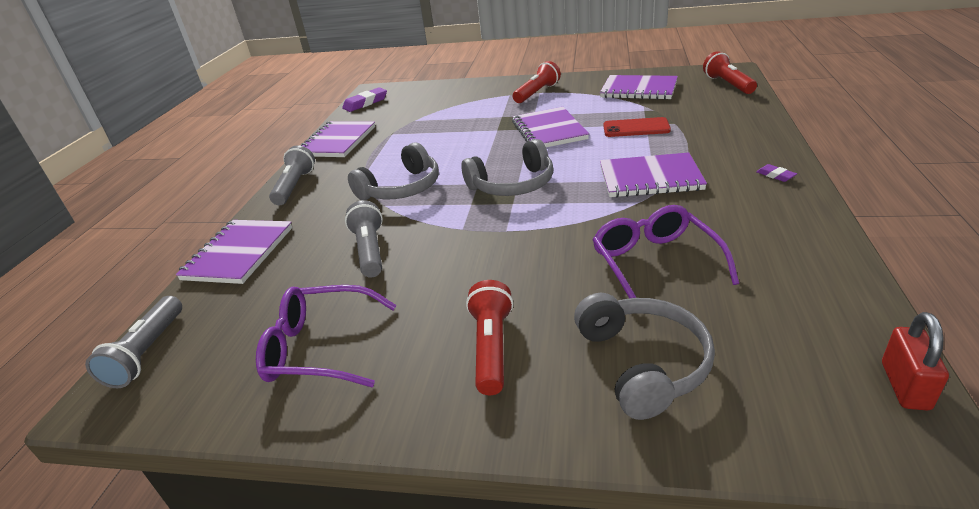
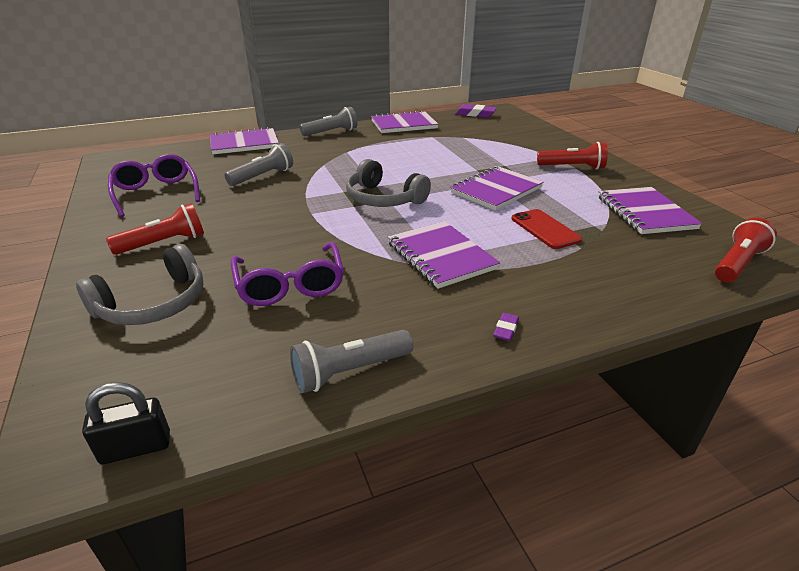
camera: 55 degrees right, 0 degrees up
grey flashlight [85,296,182,388] -> grey flashlight moved to [290,330,413,393]
grey headphones [348,142,439,200] -> none
purple glasses [593,205,739,298] -> purple glasses turned 120 degrees clockwise [231,242,344,306]
red padlock [882,312,949,410] -> black padlock [82,382,170,464]

